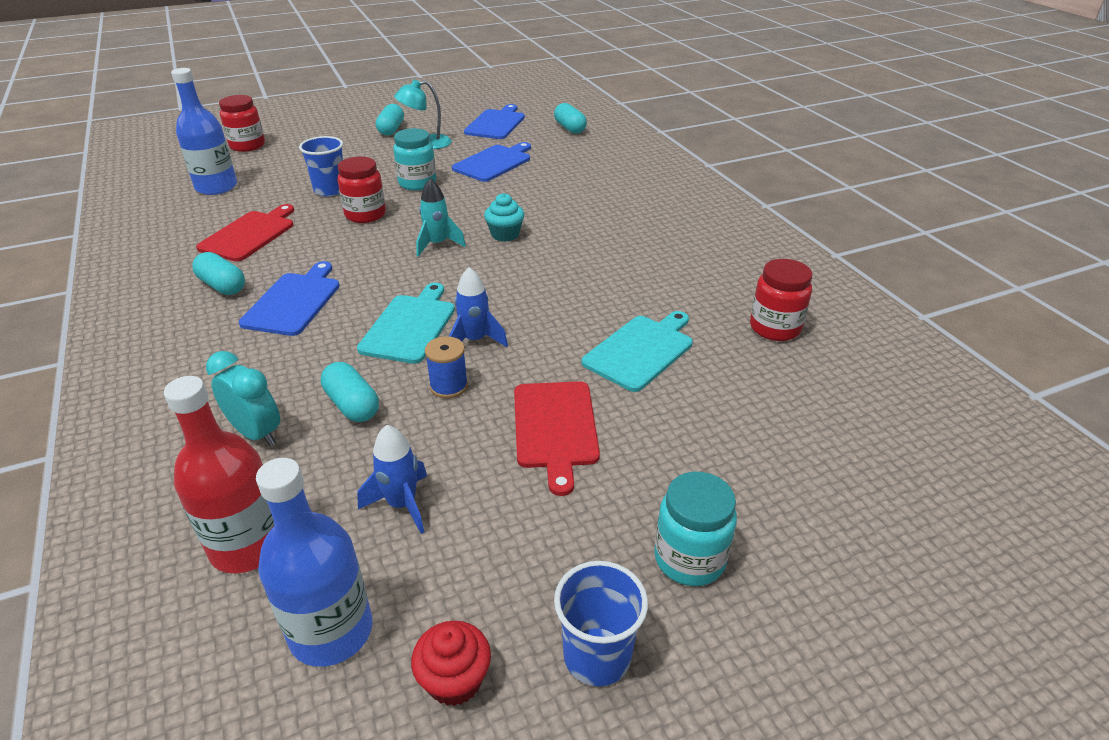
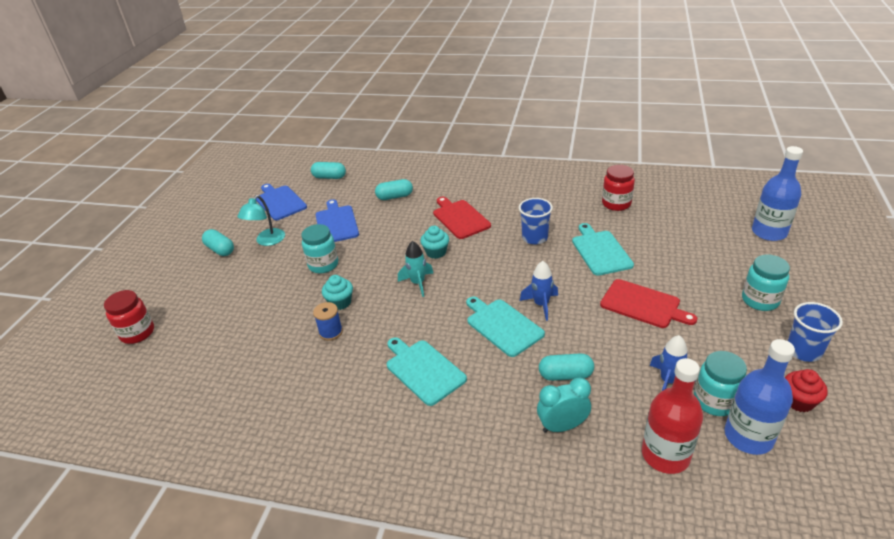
camera: 50 degrees left, 0 degrees up
blue bottle [171,68,237,195] -> blue bottle moved to [752,146,803,241]
turquoise capsule [192,252,245,295] -> turquoise capsule moved to [375,179,413,200]
red cutting board [196,204,294,262] -> red cutting board moved to [433,197,491,239]
blue cutting board [239,261,340,336] -> turquoise cutting board [387,337,467,406]
blue cup [299,136,343,196] -> blue cup moved to [519,198,553,244]
red jar [338,157,386,223] -> turquoise cupcake [322,275,353,310]
blue spool [425,336,468,398] -> blue spool moved to [313,302,343,341]
none -> turquoise jar [694,351,747,416]

